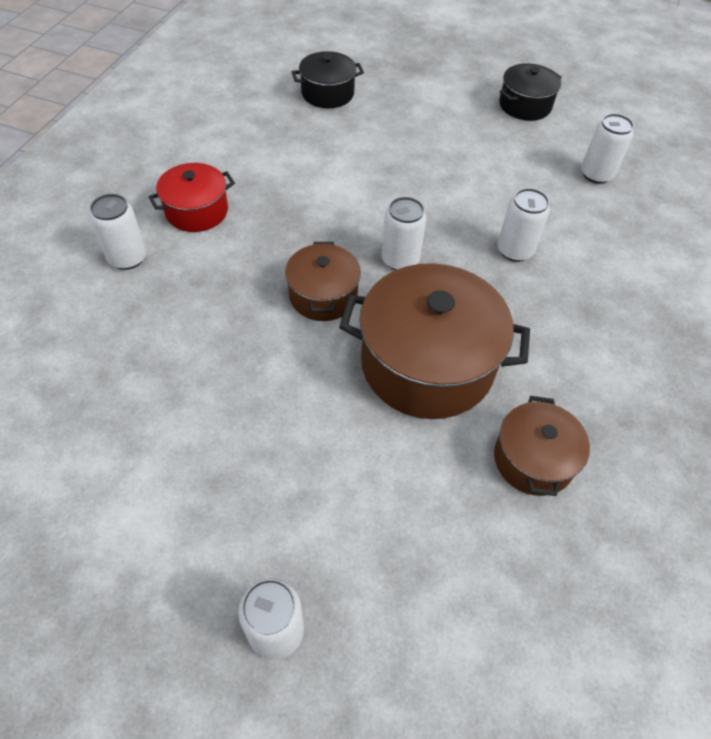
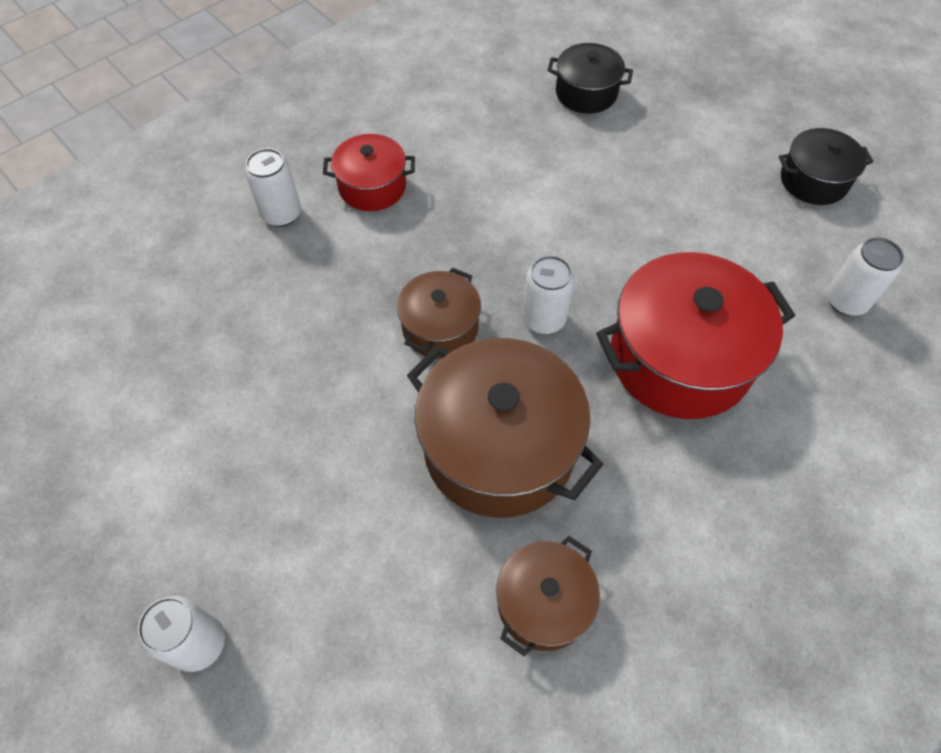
camera: 30 degrees right, 5 degrees up
white can [497,188,550,262] -> red pot [596,252,795,419]

